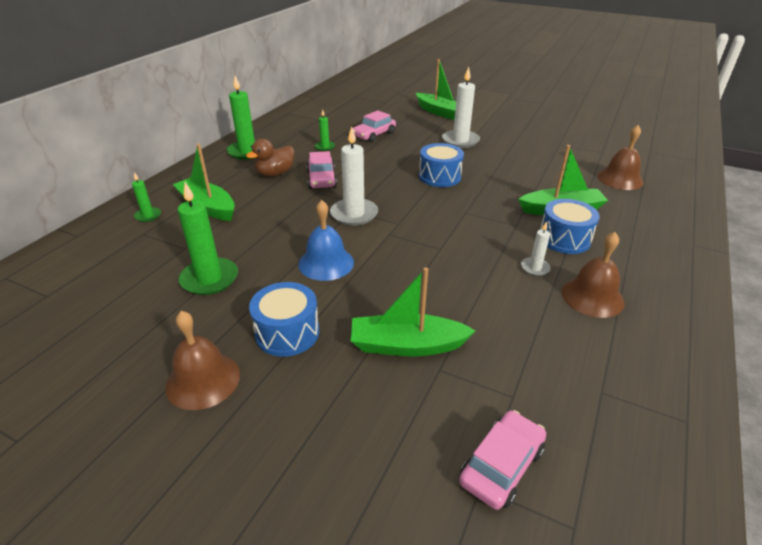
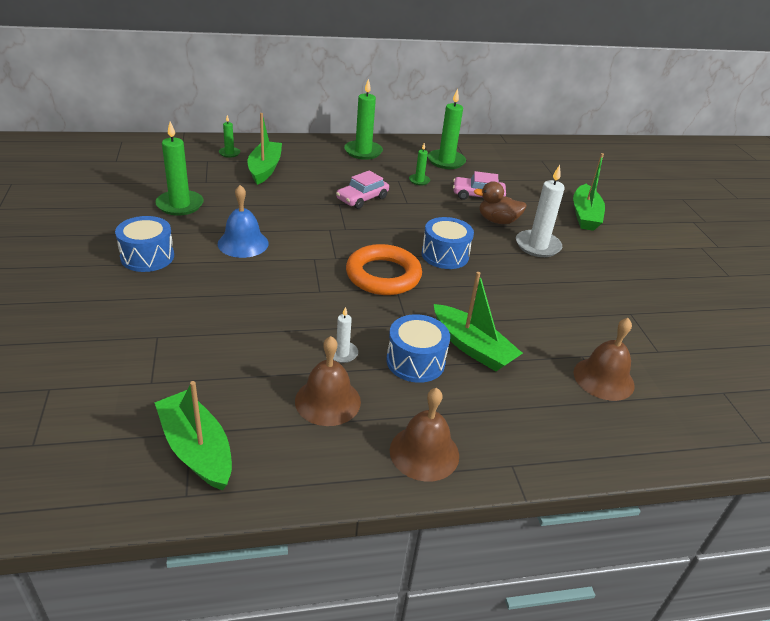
camera: 50 degrees right, 0 degrees up
brown bell [165,311,240,410] -> brown bell moved to [390,388,459,482]
brown duck [246,139,294,176] -> brown duck moved to [474,182,527,224]
white candle [330,126,378,226] -> none
green boat [351,267,476,356] -> green boat moved to [154,381,232,491]
pink car [459,410,546,510] -> none
none -> orange ring [346,244,422,295]
none -> green candle [428,88,466,169]

